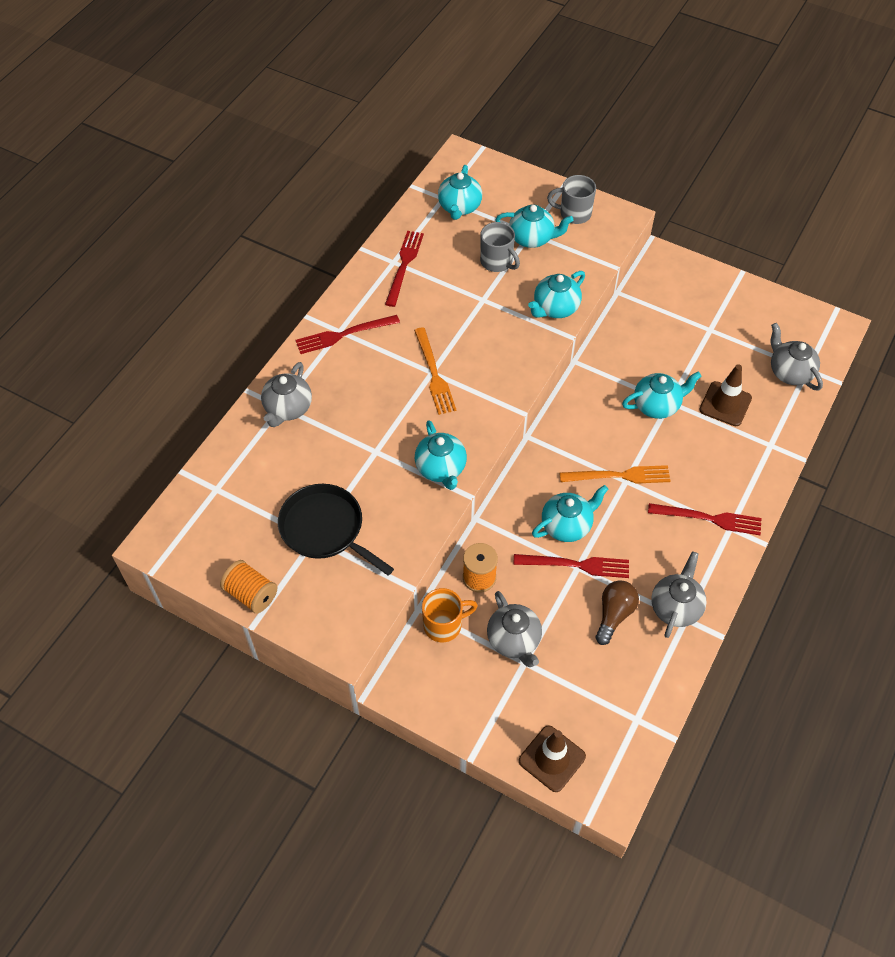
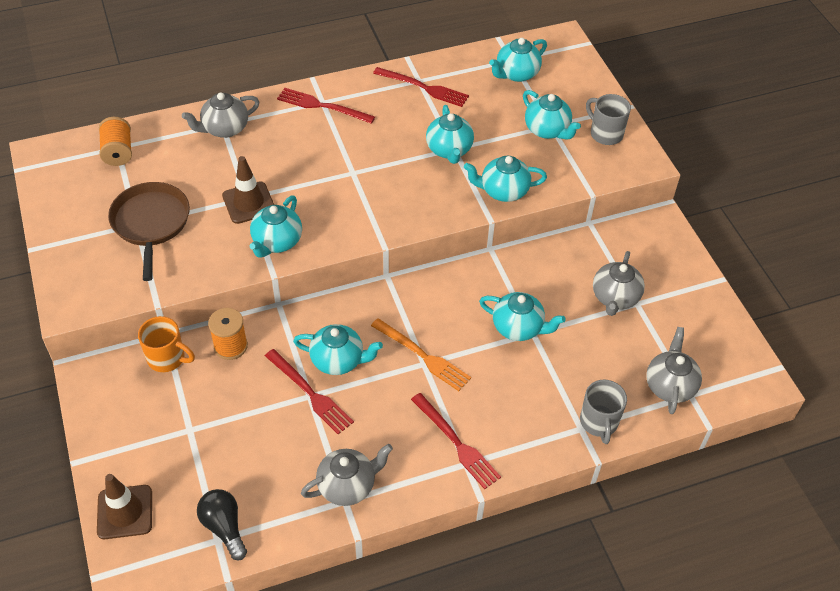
camera: 40 degrees right, 5 degrees down
orange spool [220,560,277,614] -> orange spool moved to [99,117,132,166]
black pan [278,484,394,576] -> brown pan [108,182,190,281]
red fork [385,231,424,307] -> red fork turned 60 degrees clockwise [373,67,469,107]
orange fork [414,327,456,415] -> none
grey mug [480,222,520,272] -> grey mug moved to [580,380,627,444]
grey teapot [487,591,542,667] -> grey teapot moved to [593,251,645,316]
brown light bulb [595,580,639,645] -> none
brown traffic cone [699,364,752,426] -> brown traffic cone moved to [222,156,274,224]
none -> black light bulb [197,489,247,560]
none -> turquoise teapot [426,105,474,164]

